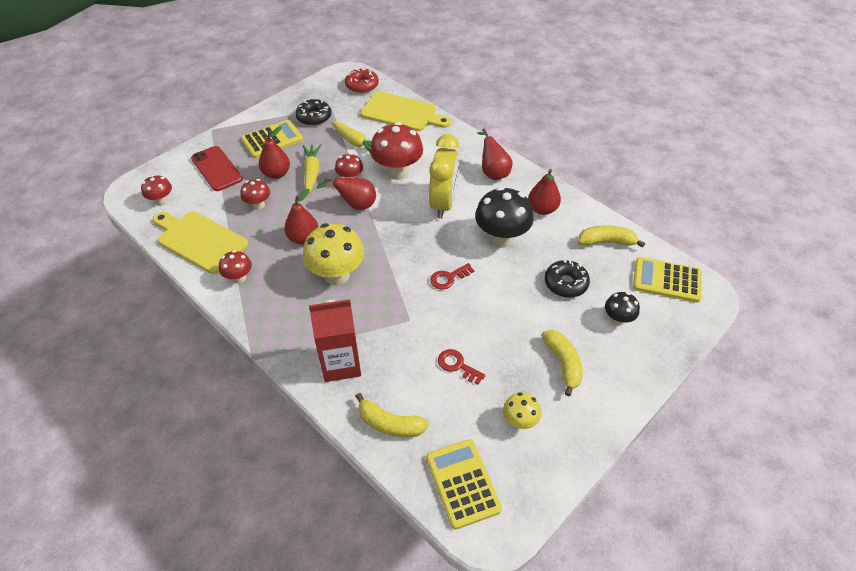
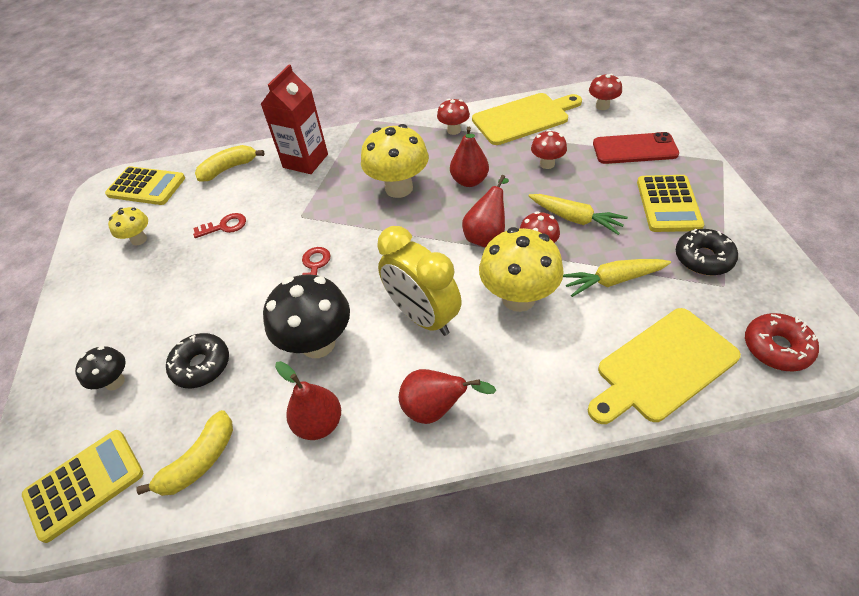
camera: 130 degrees right, 0 degrees up
red pear [259,126,290,179] -> none
red mushroom [370,122,423,180] -> yellow mushroom [479,227,564,312]
yellow banana [541,330,583,396] -> none

